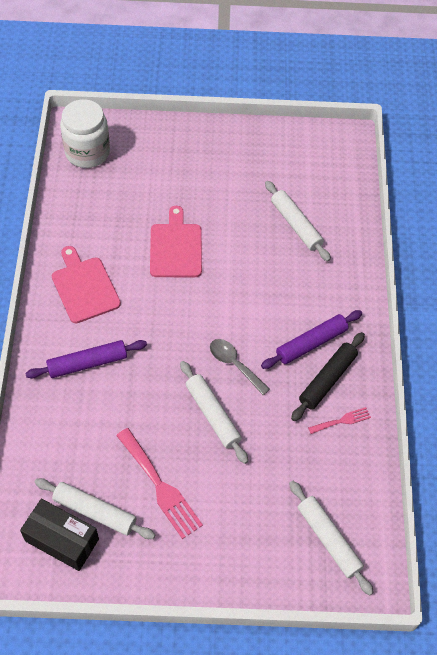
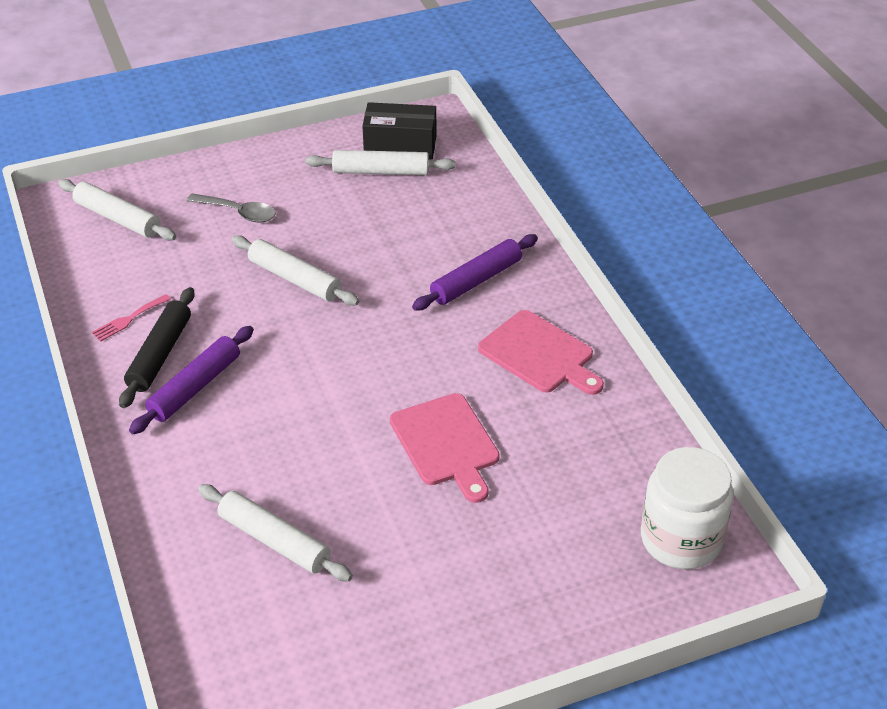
camera: 160 degrees right, 15 degrees down
pink fork [116,428,203,539] -> none
grey spoon [210,339,270,395] -> grey spoon moved to [187,193,276,222]

